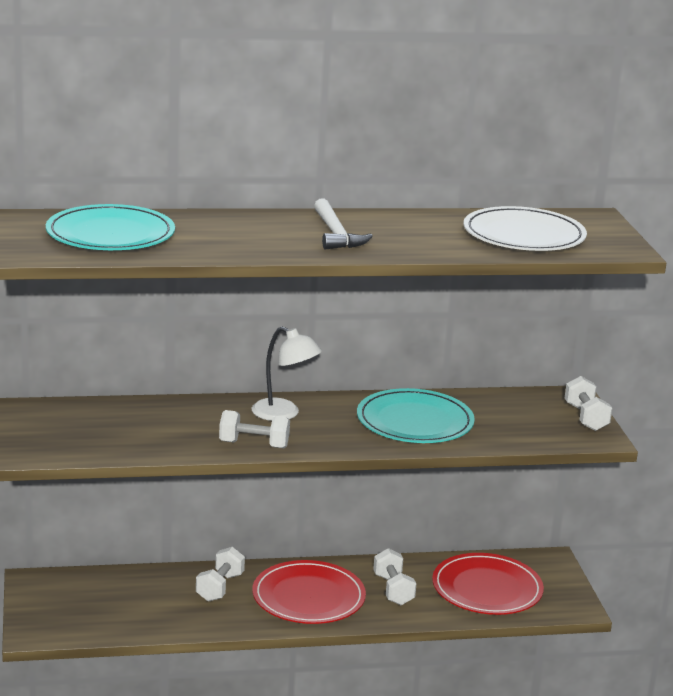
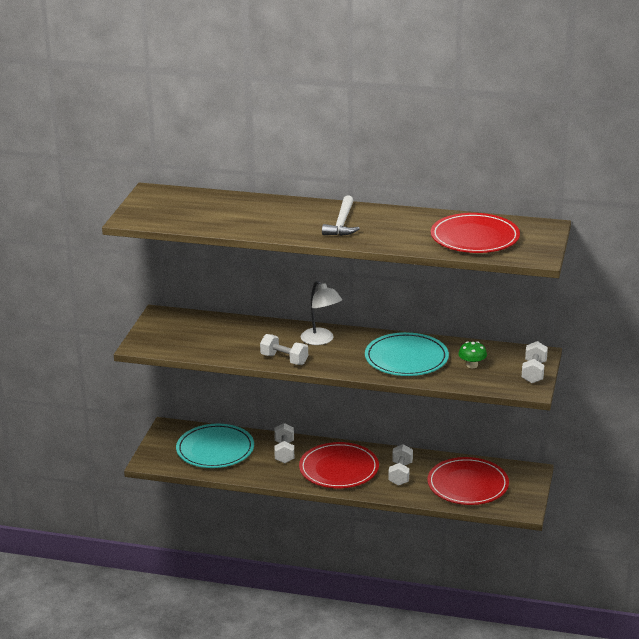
camera: 25 degrees right, 5 degrees up
turquoise plate [46,204,175,250] -> turquoise plate moved to [176,424,254,468]
white dumbbell [196,547,245,602] -> white dumbbell turned 45 degrees counterclockwise [274,423,294,463]
white plate [464,206,587,251] -> red plate [431,213,520,253]
none -> green mushroom [458,341,487,368]

